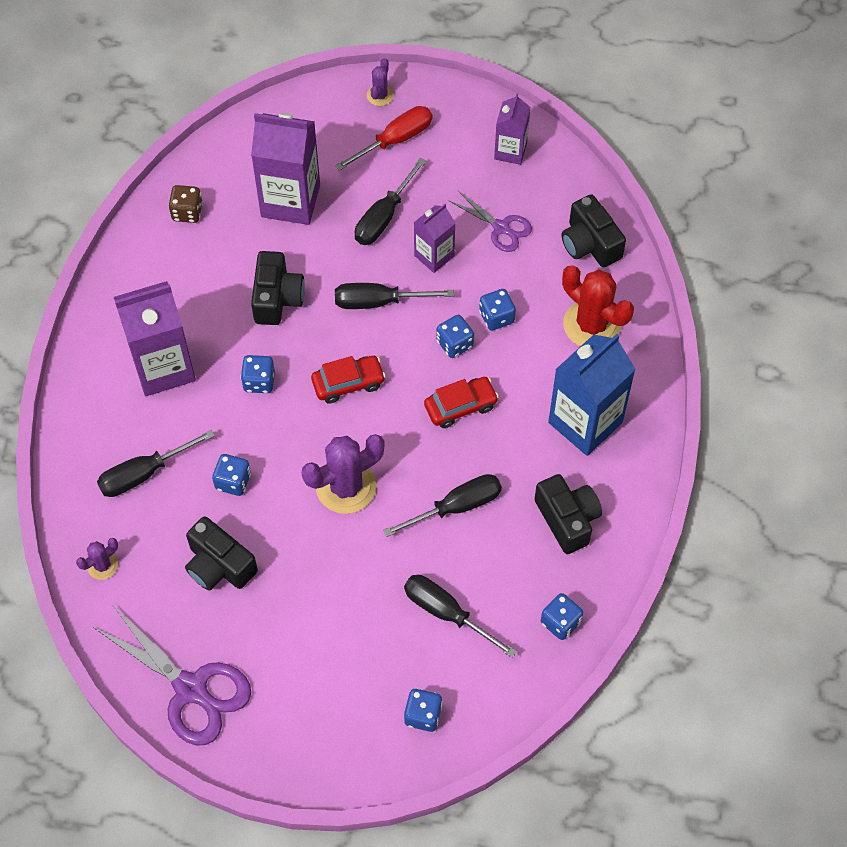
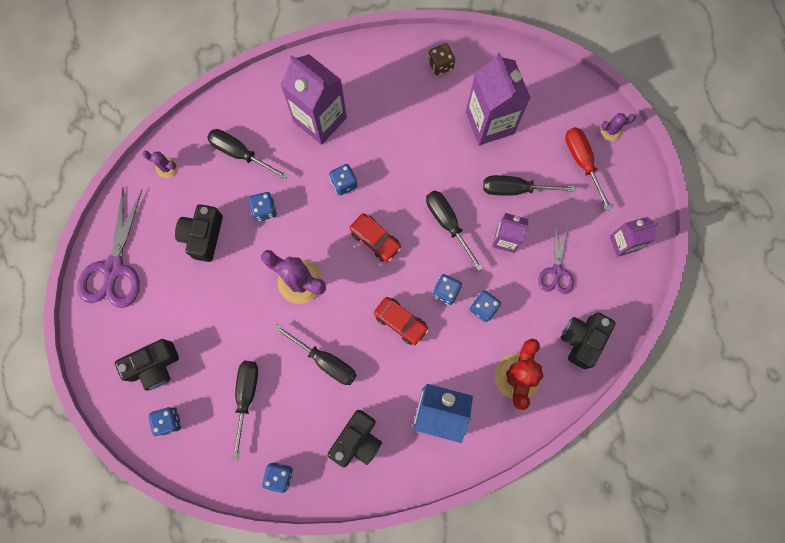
camera: 60 degrees right, 15 degrees up
black camera [251,251,305,325] -> black camera moved to [115,339,179,391]
red screwdriver [335,106,432,171] -> red screwdriver turned 135 degrees counterclockwise [565,127,612,211]

